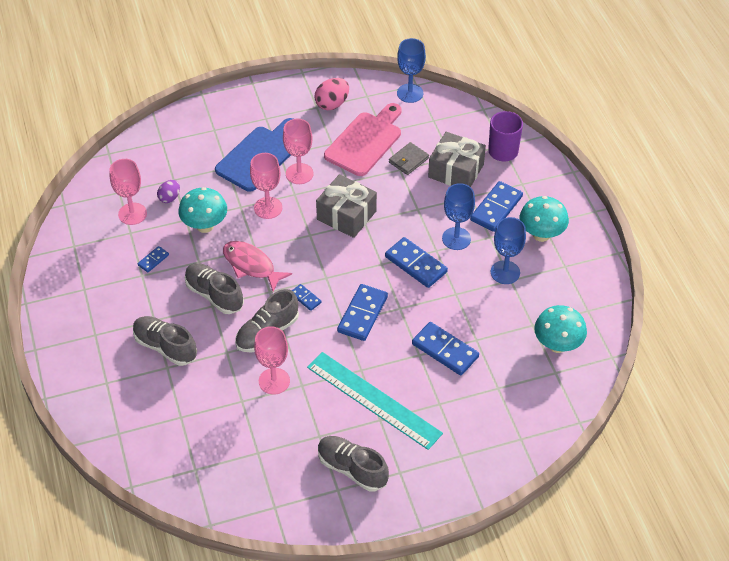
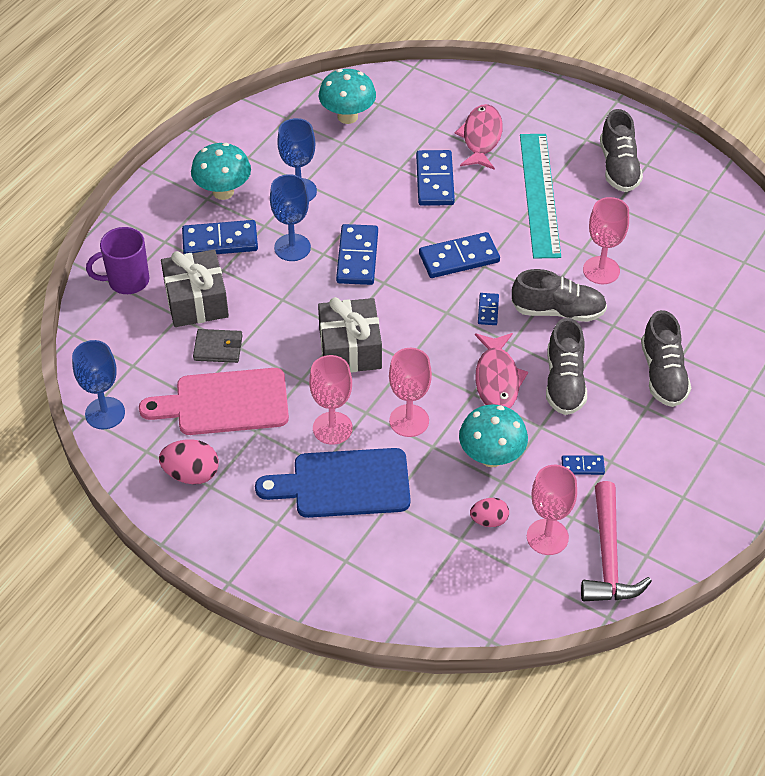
camera: 130 degrees left, 0 degrees up
purple egg [157,180,180,203] -> pink egg [470,498,509,527]
none -> pink fish [455,104,503,170]
none -> pink hammer [581,481,652,601]

